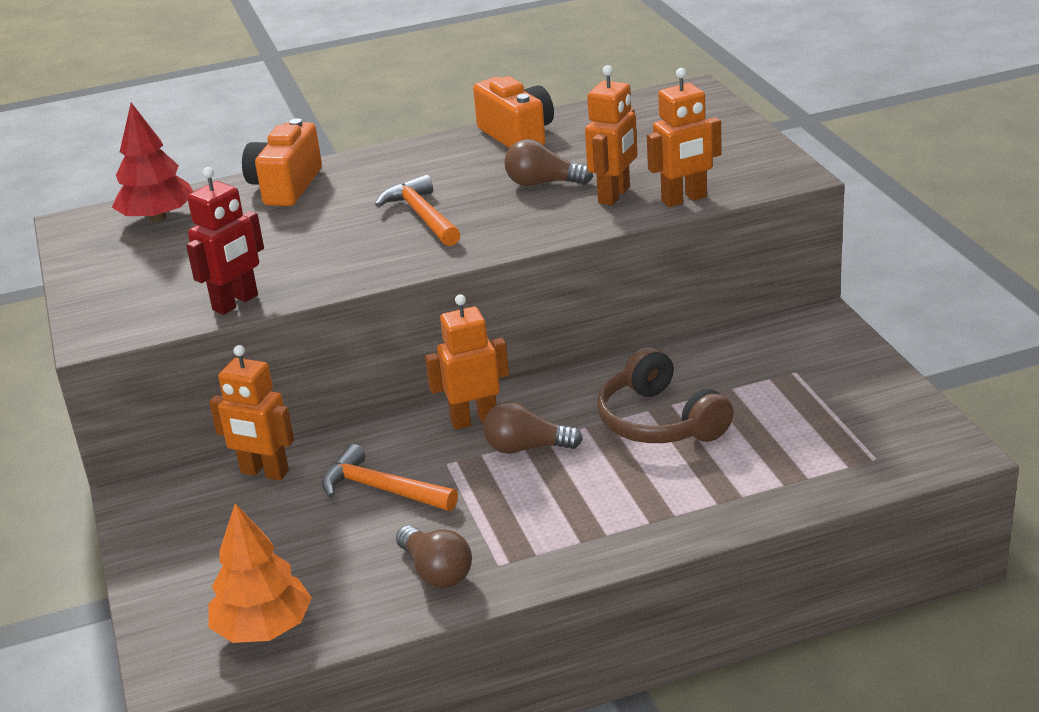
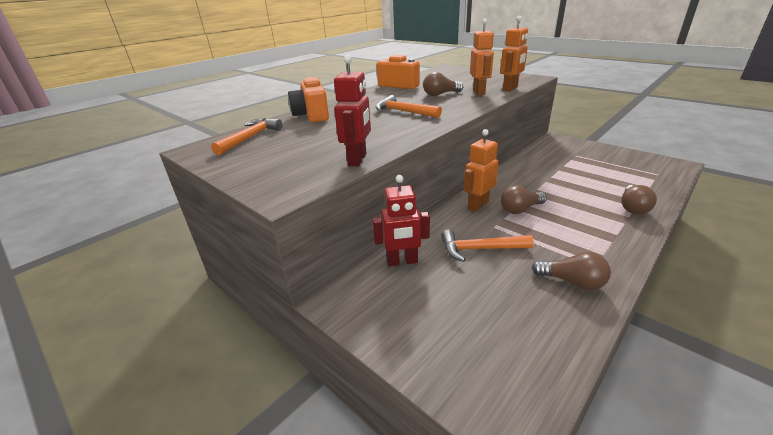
camera: 30 degrees left, 0 degrees up
red tree [112,103,193,222] -> orange hammer [211,118,283,155]
orange robot [209,345,294,480] -> red robot [372,175,430,267]
orange tree [209,503,312,643] -> none
brown headphones [597,347,734,443] -> none
none -> brown light bulb [621,185,657,214]

